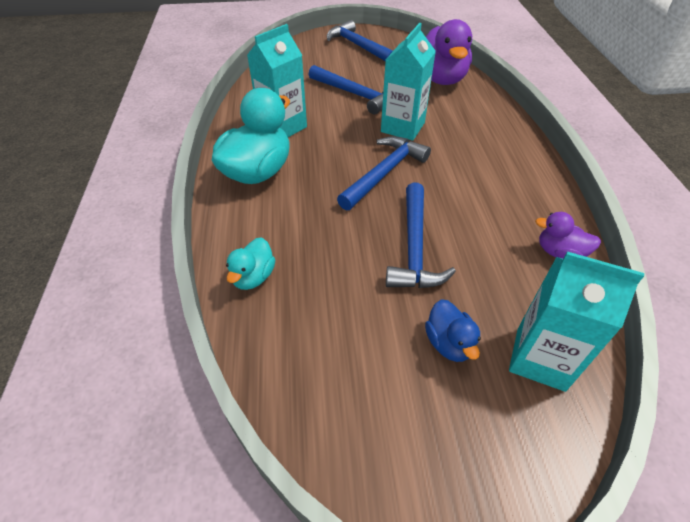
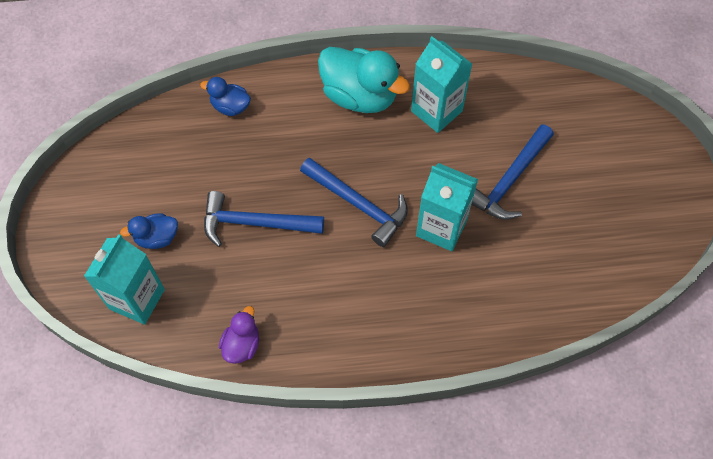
camera: 90 degrees right, 15 degrees up
turquoise duck [226,237,275,290] -> blue duck [200,77,251,116]
blue hammer [327,20,393,62] -> none
purple duck [426,19,472,85] -> none

